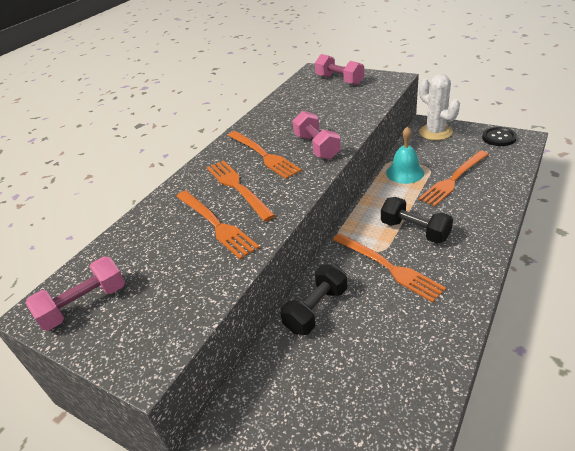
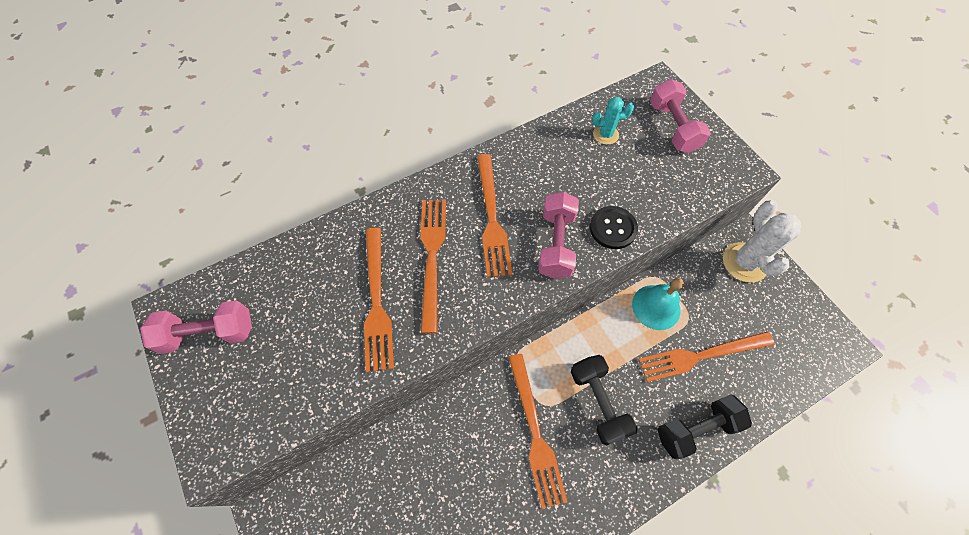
camera: 25 degrees right, 25 degrees up
black dumbbell [280,264,347,335] -> black dumbbell moved to [658,395,752,460]
black button [482,127,517,146] -> black button moved to [590,206,638,249]
none -> turquoise cactus [592,97,634,145]

